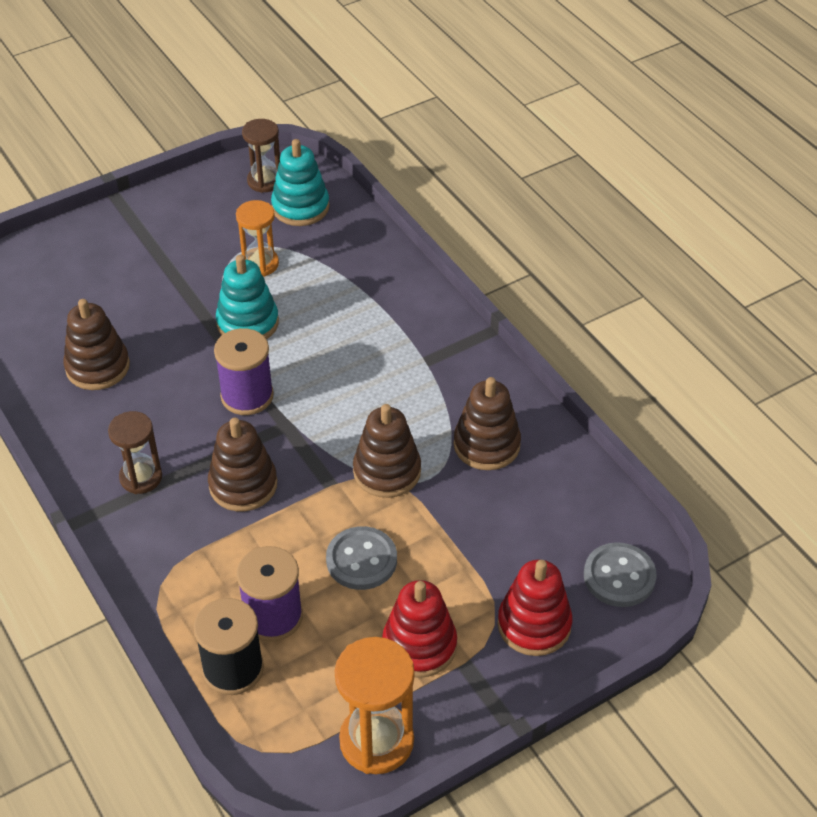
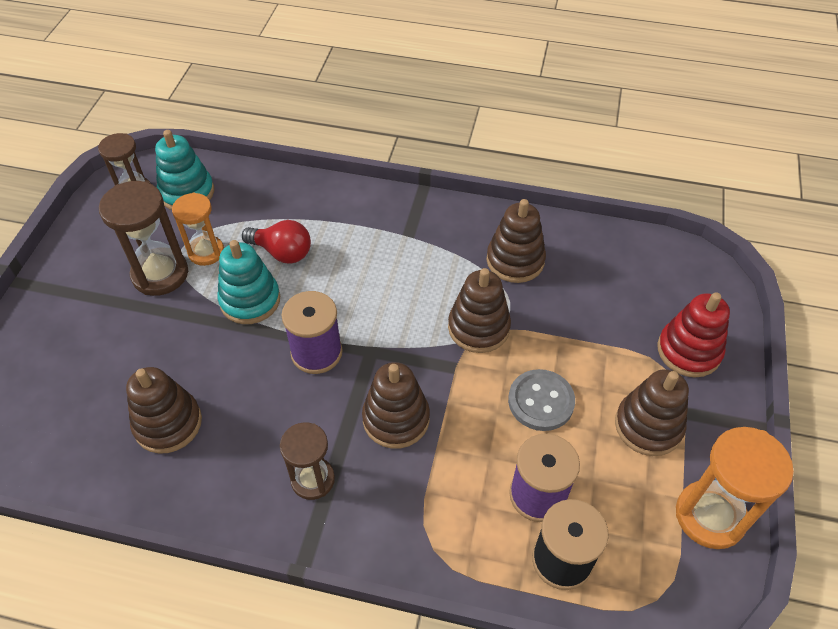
camera: 45 degrees left, 5 degrees up
red stacking toy [382,580,457,677] -> brown stacking toy [615,370,689,456]
grey button [584,542,657,607] -> none
none -> brown hourglass [99,181,188,296]
none -> red light bulb [242,220,311,264]

